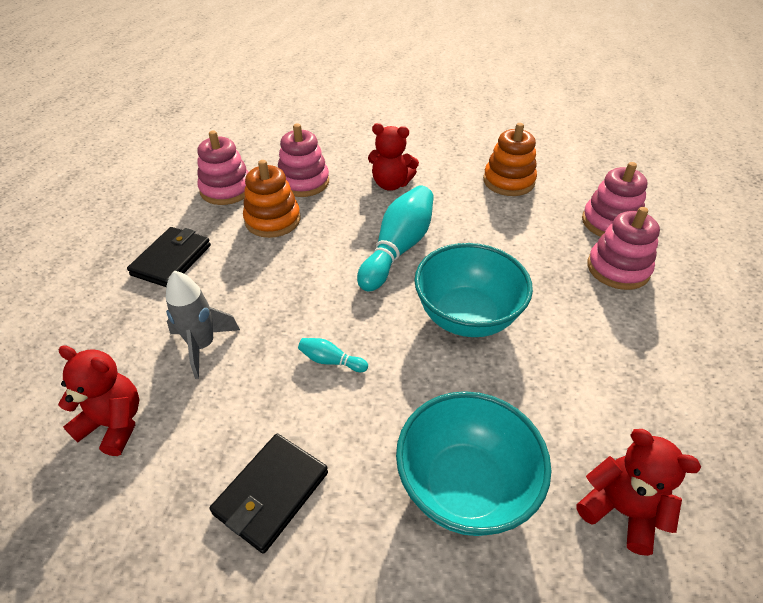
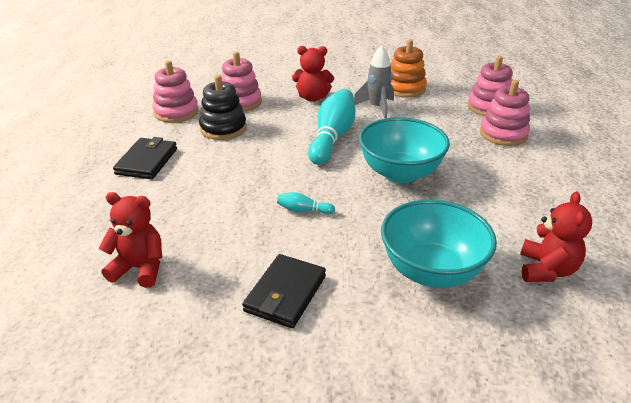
camera: 10 degrees left, 10 degrees down
grey rocket [166,271,240,379] -> grey rocket moved to [354,46,394,119]
orange stacking toy [243,160,301,238] -> black stacking toy [199,75,247,140]
red teddy bear [576,429,701,556] -> red teddy bear turned 75 degrees clockwise [520,191,592,282]

